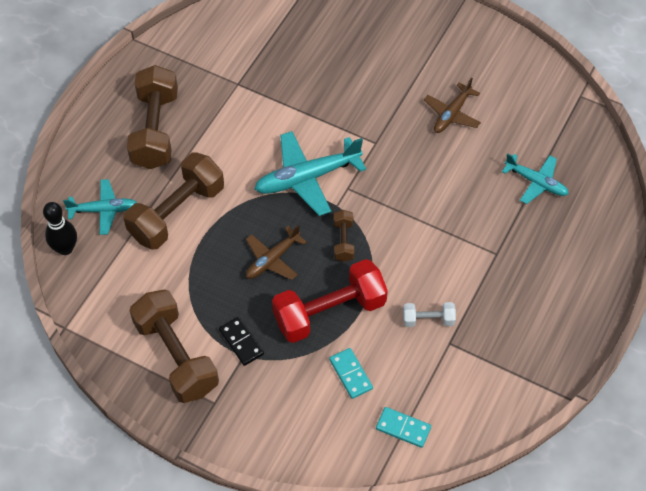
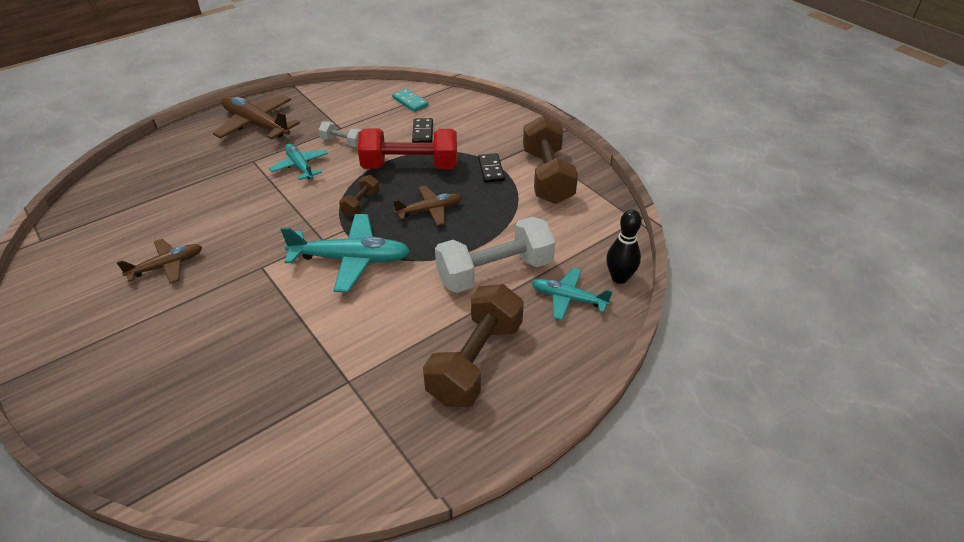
camera: 155 degrees left, 15 degrees down
brown dumbbell [123,153,224,249] -> white dumbbell [435,217,555,293]
turquoise domino [329,348,373,399] -> black domino [412,118,433,143]
turquoise plane [502,153,569,204] -> turquoise plane moved to [269,143,328,180]
none -> brown plane [213,95,300,139]

